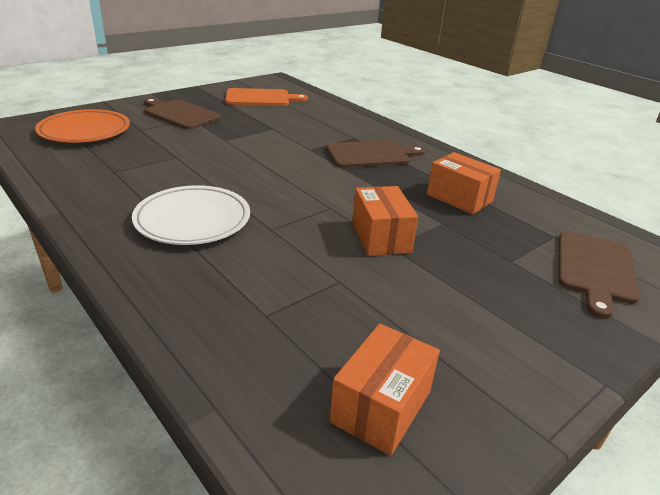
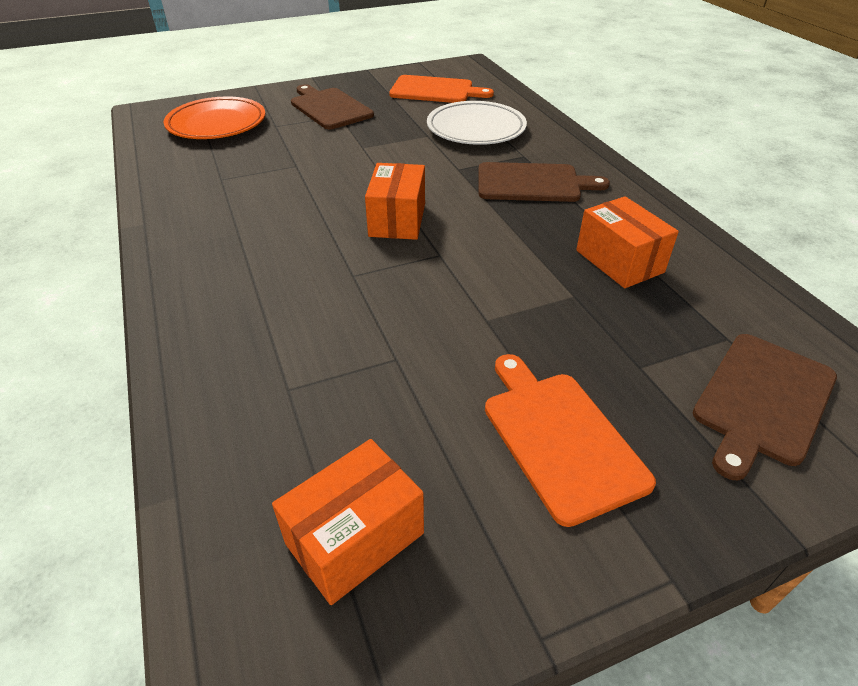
camera: 20 degrees right, 10 degrees up
white plate [132,185,250,245] -> white plate moved to [427,101,527,145]
orange box [352,186,418,256] -> orange box moved to [365,163,425,240]
none -> orange cutting board [485,354,656,527]

